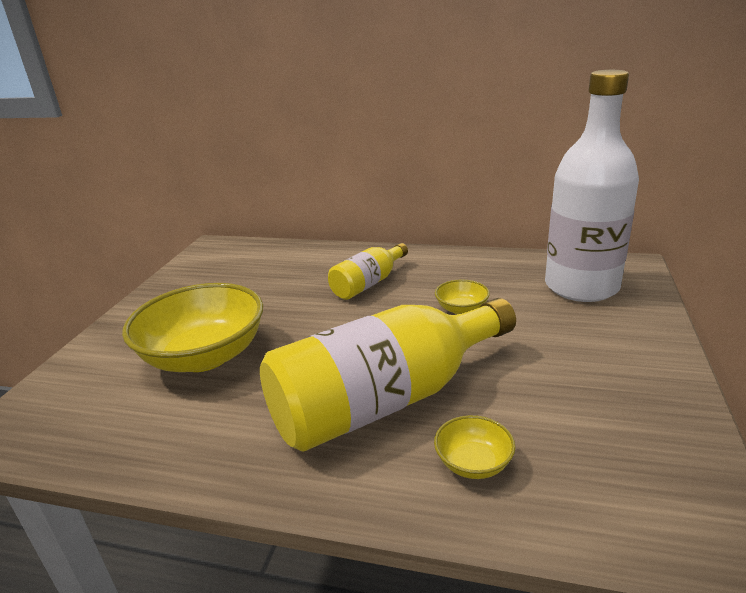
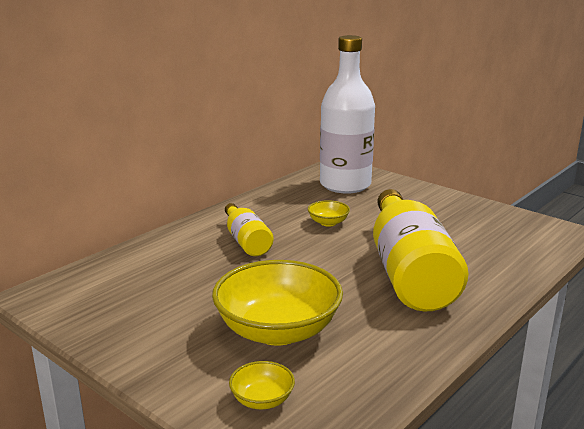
camera: 65 degrees left, 5 degrees down
yellow bowl [434,415,516,479] -> yellow bowl moved to [229,361,295,409]

